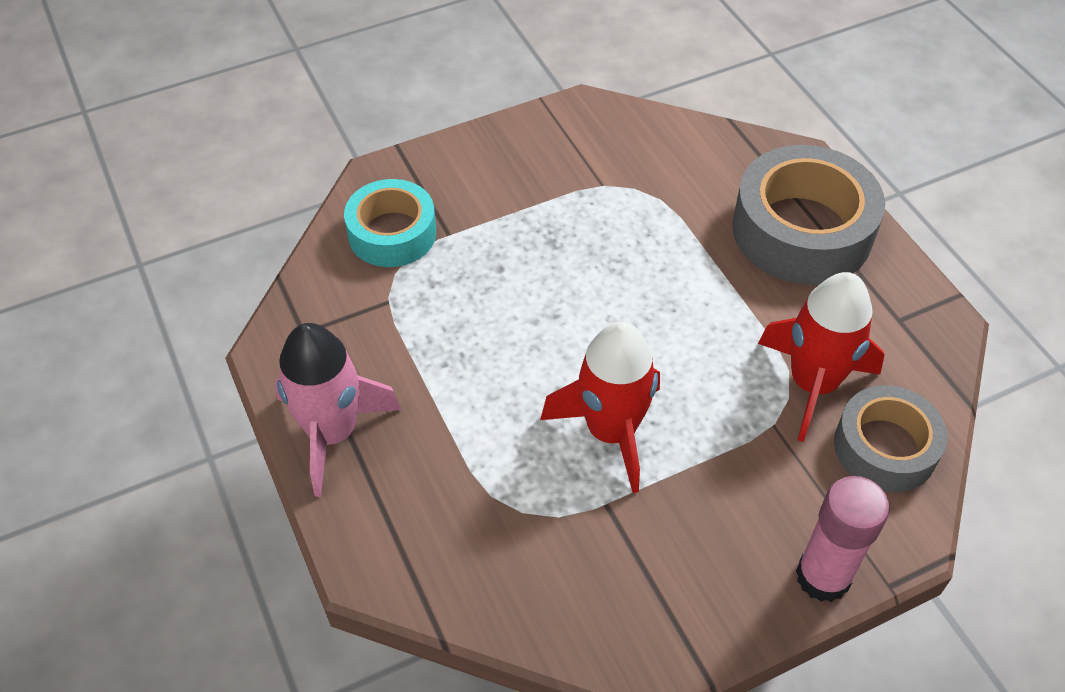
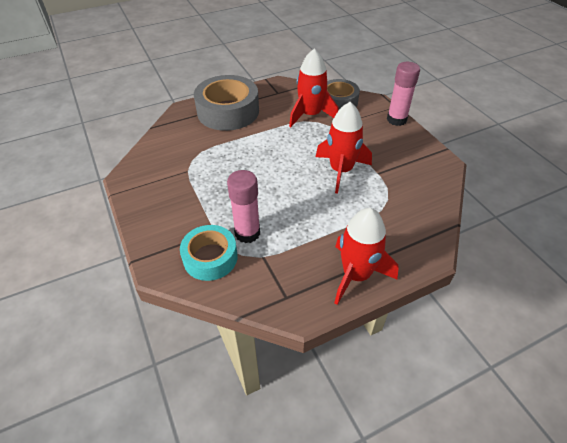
camera: 90 degrees left, 5 degrees down
pink rocket [274,323,402,497] -> red rocket [334,208,399,305]
none -> pink glue stick [227,170,260,243]

